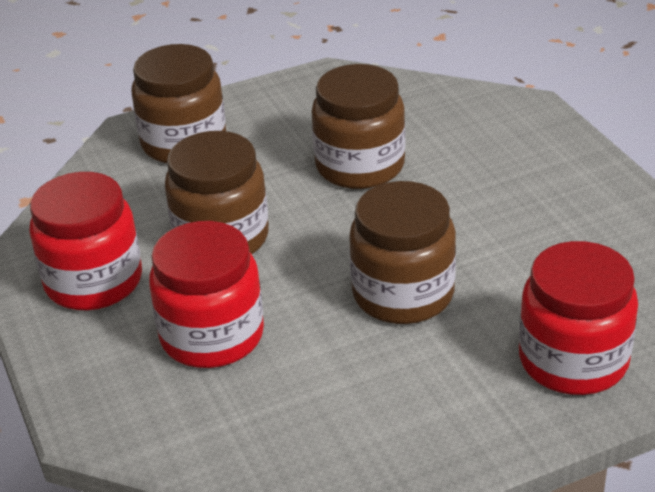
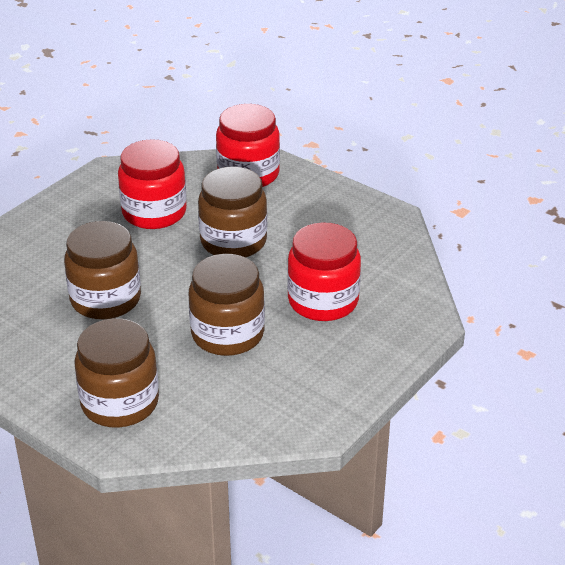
camera: 120 degrees left, 0 degrees up
red jar [29,172,142,310] -> red jar moved to [118,139,187,229]

